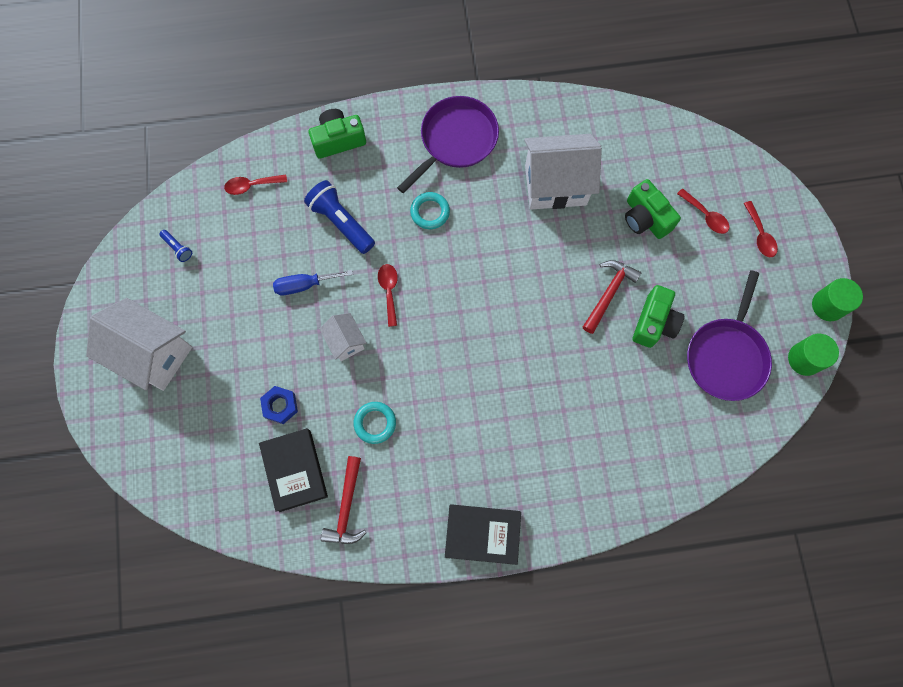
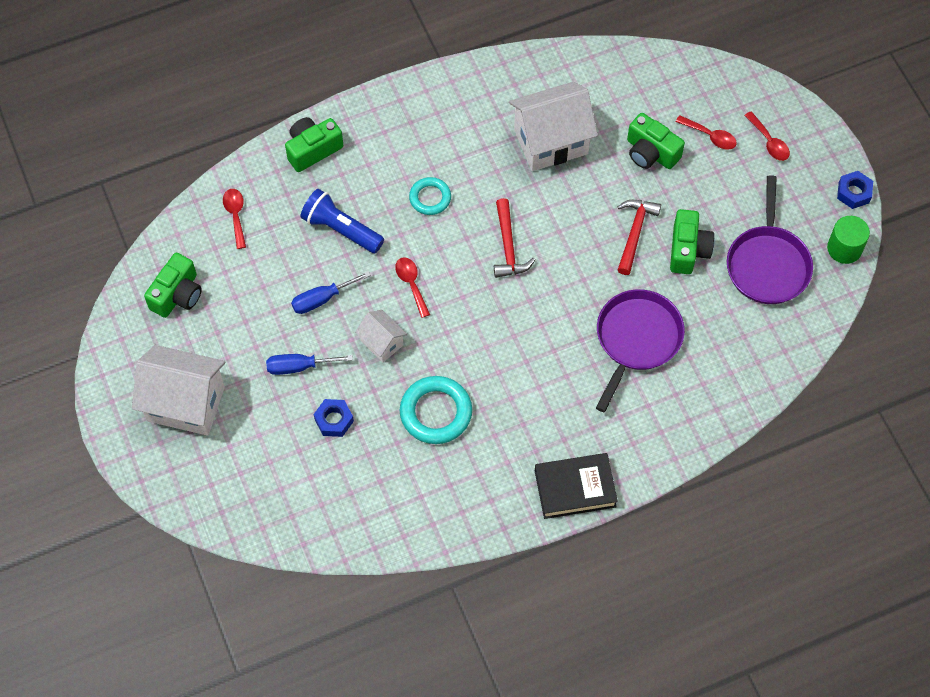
camera: 15 degrees left, 10 degrees down
blue flashlight [159,230,192,262] -> green camera [144,253,202,318]
red spoon [224,174,287,195] -> red spoon turned 105 degrees clockwise [223,189,246,249]
black book [259,428,328,512] -> none
red hammer [321,456,367,544] -> red hammer moved to [494,198,535,278]
turquoise ring [354,402,396,444] -> turquoise ring [400,376,472,444], size x1.63
purple pan [397,96,499,193] -> purple pan moved to [596,289,685,412]
green cylinder [812,278,863,321] -> blue nut [837,171,873,209]
none -> blue screwdriver [266,354,353,375]

